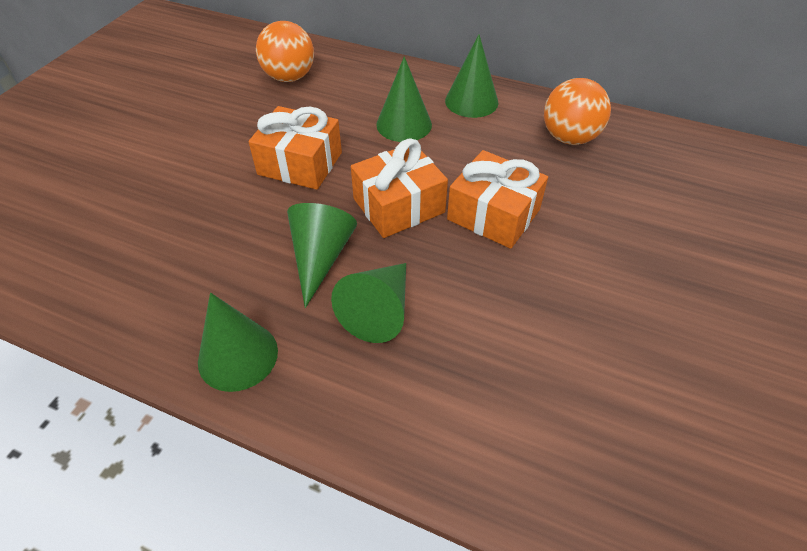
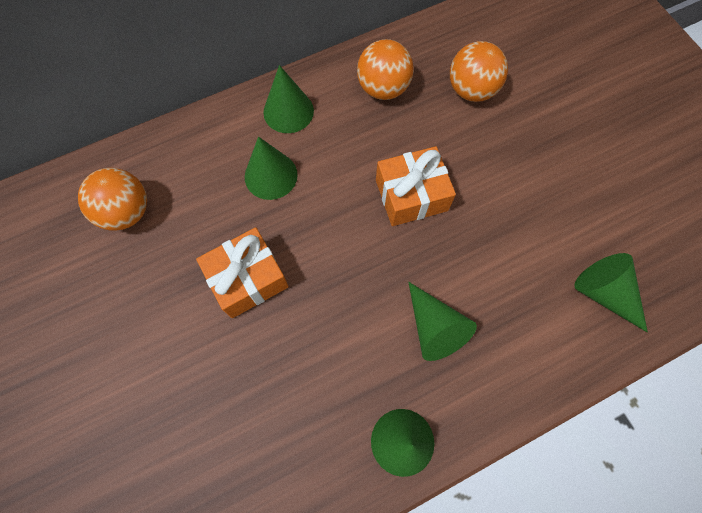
camera: 50 degrees left, 20 degrees up
green cone [287,203,357,308] -> green cone moved to [574,253,648,333]
orange gift [351,138,448,238] -> none
none -> orange ball [450,41,508,102]

